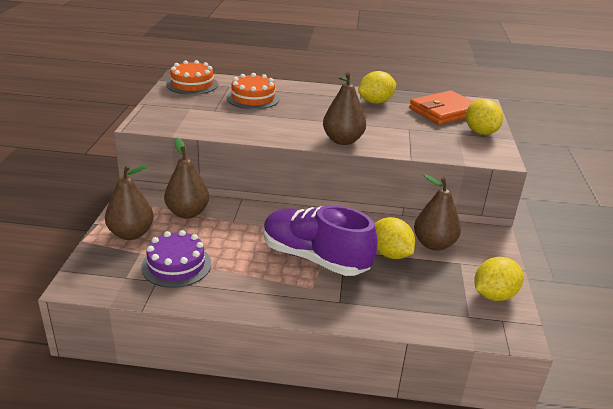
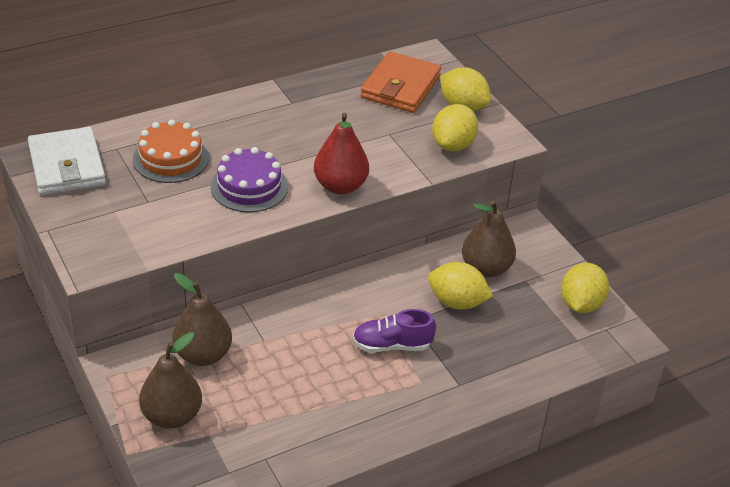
camera: 35 degrees left, 10 degrees up
purple cake [141,230,211,288] -> purple cake moved to [211,147,288,212]
orange cake [166,60,218,95] -> white wallet [28,127,106,195]
purple shoe [264,205,378,276] -> purple shoe [353,309,436,352], size x0.55
brown pear [323,72,366,145] -> red pear [314,113,369,194]
yellow lemon [358,71,396,104] -> yellow lemon moved to [432,104,478,152]

